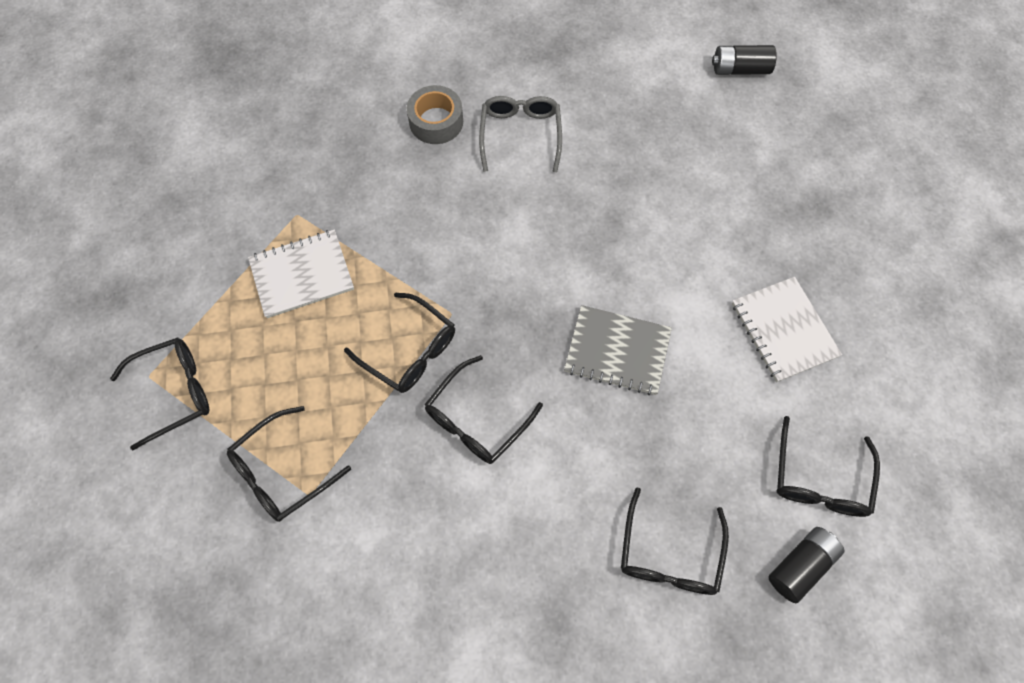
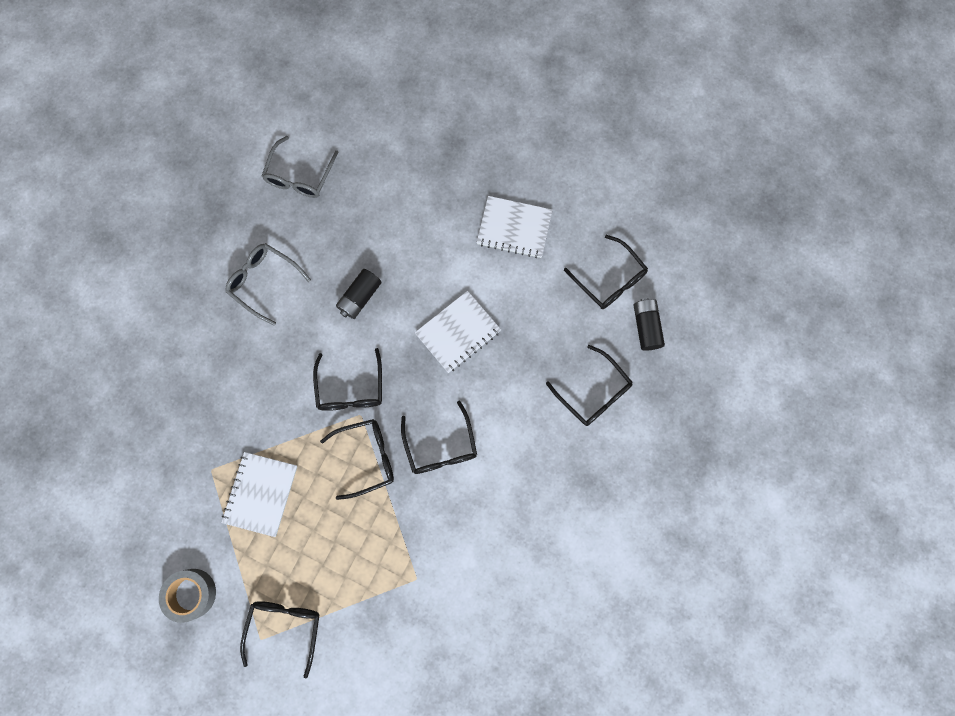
camera: 55 degrees left, 10 degrees up
black glasses [227,406,351,522] -> black glasses moved to [313,348,382,411]
grey tape [407,85,463,144] -> grey tape moved to [159,569,216,623]
grey notebook [564,305,672,395] -> white notebook [415,291,501,373]
black battery [712,45,777,75] -> black battery moved to [336,269,382,319]
none -> grey glasses [262,136,339,198]

